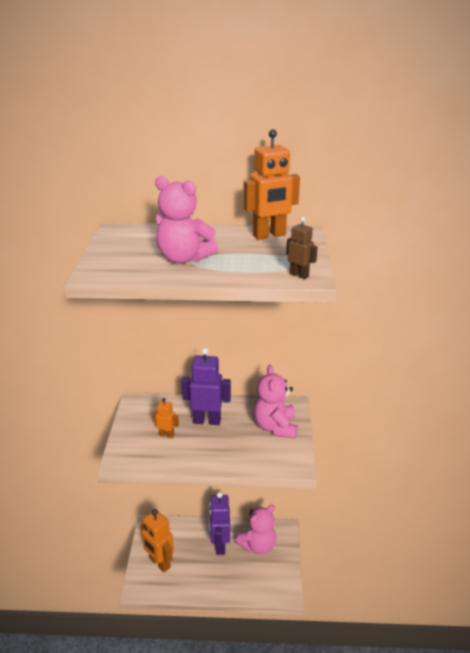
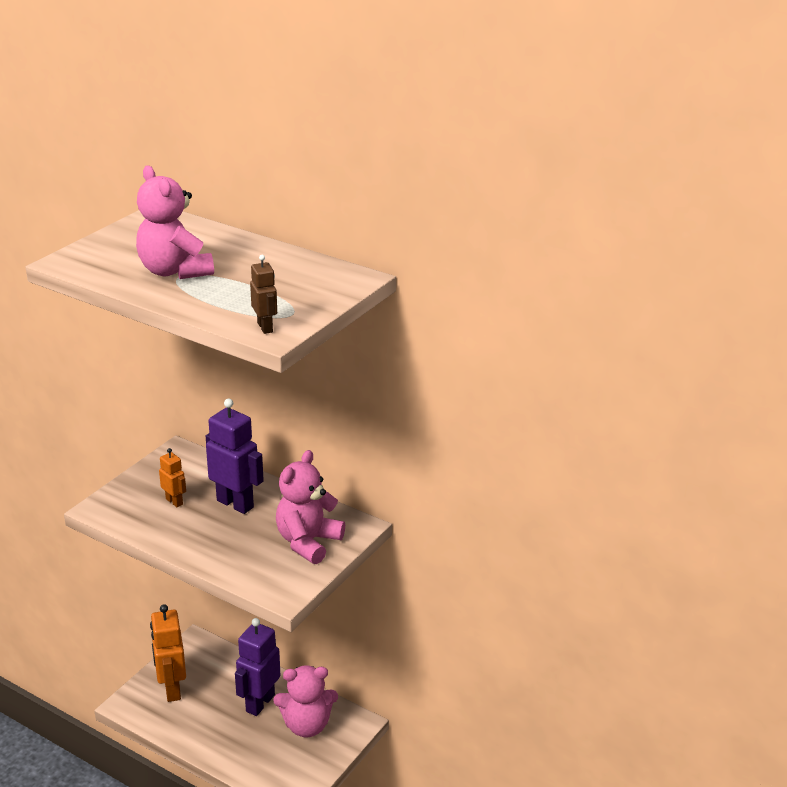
camera: 30 degrees right, 0 degrees up
orange robot [244,129,300,240] -> none

